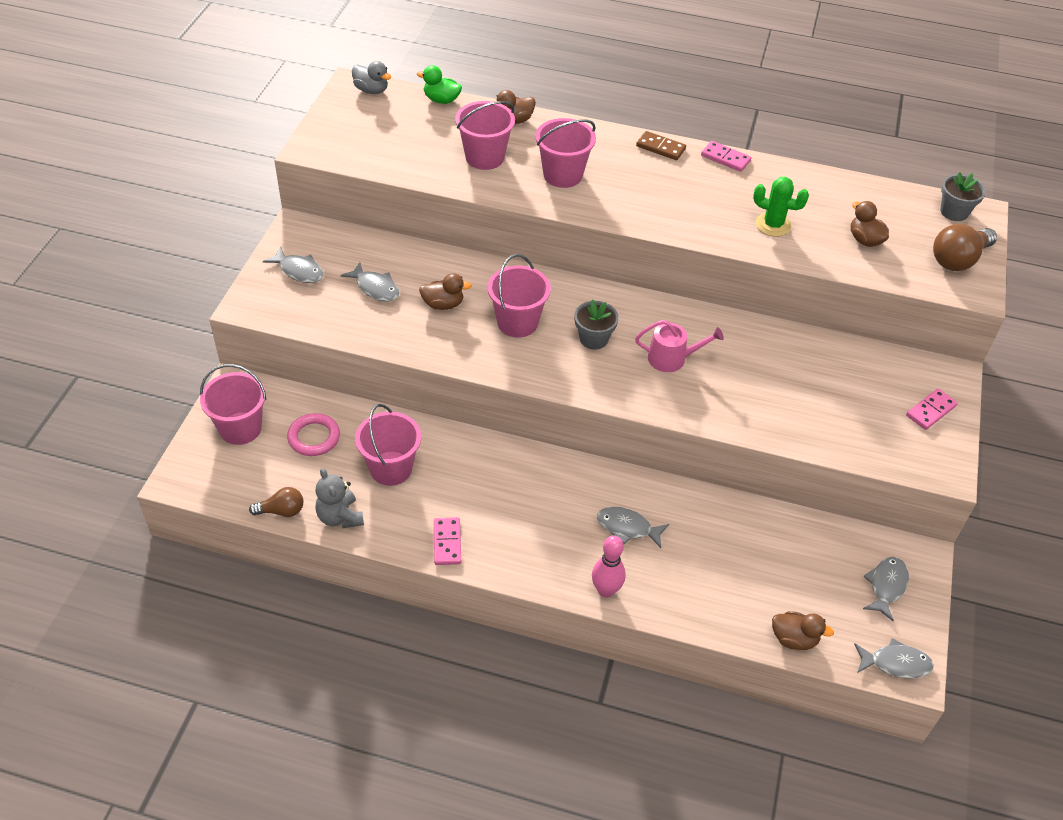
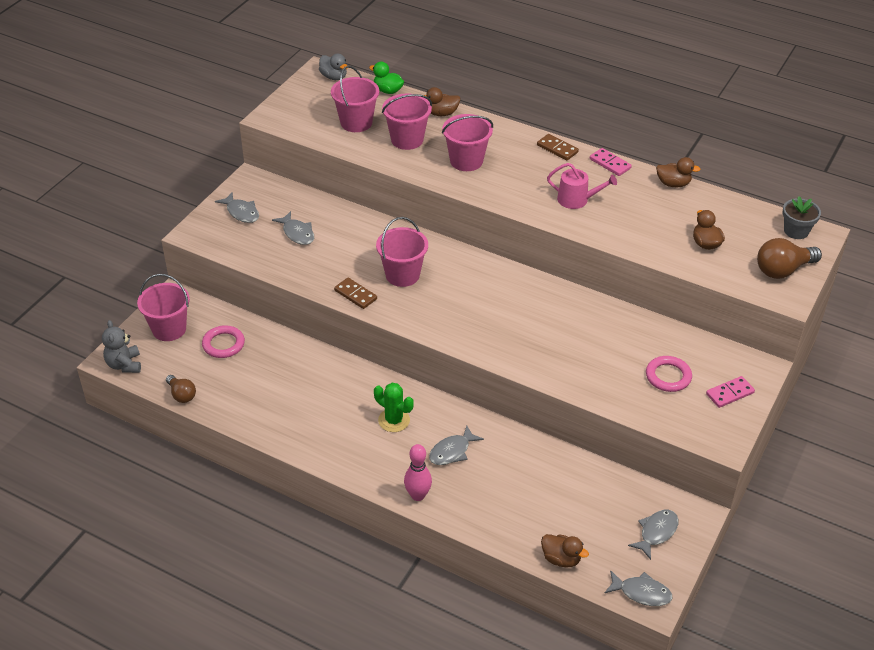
camera: 15 degrees right, 5 degrees down
brown light bulb [249,487,303,517] -> brown light bulb turned 45 degrees clockwise [166,375,196,403]
grey teddy bear [315,468,364,528] -> grey teddy bear moved to [102,320,141,373]
pink bucket [355,404,421,486] -> pink bucket moved to [331,66,379,132]
brown duck [419,273,472,310] -> brown duck moved to [656,157,701,187]
pink domino [434,517,461,565] -> none
grey flower pot [574,300,619,350] -> none
grey fish [597,507,669,548] -> grey fish turned 75 degrees counterclockwise [429,426,484,465]
pink watering can [635,320,724,372] -> pink watering can moved to [547,163,617,209]
green cactus [753,177,809,237] -> green cactus moved to [374,383,414,432]
none -> brown domino [334,278,377,309]
none -> pink ring [646,356,692,392]

